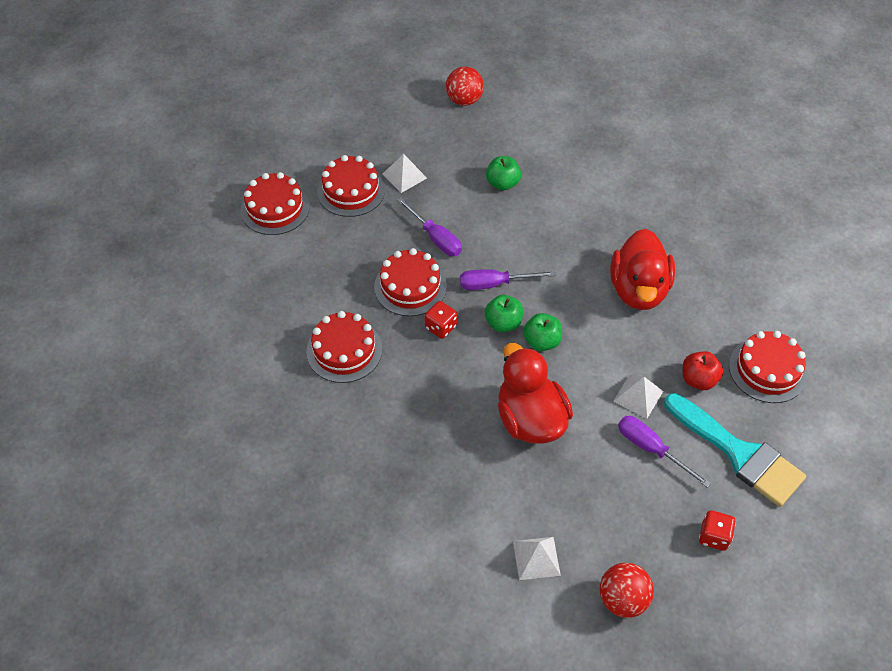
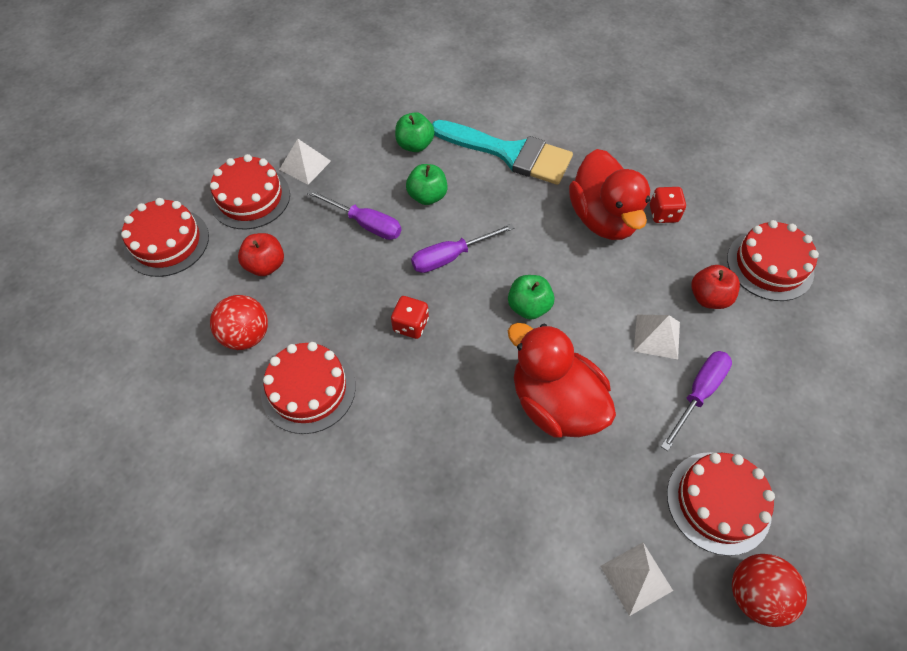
camera: 20 degrees left, 5 degrees up
red cake [374,248,447,316] -> red cake moved to [667,452,775,556]
red ball [446,66,484,106] -> red ball moved to [210,295,268,350]
green apple [485,295,523,332] -> green apple moved to [406,164,448,205]
purple screwdriver [618,416,711,487] -> purple screwdriver turned 105 degrees clockwise [661,351,732,451]
turquoise brush [664,393,806,507] -> turquoise brush moved to [432,120,573,185]
red dice [699,510,736,551] -> red dice moved to [650,187,686,223]
none -> red apple [238,233,284,276]

